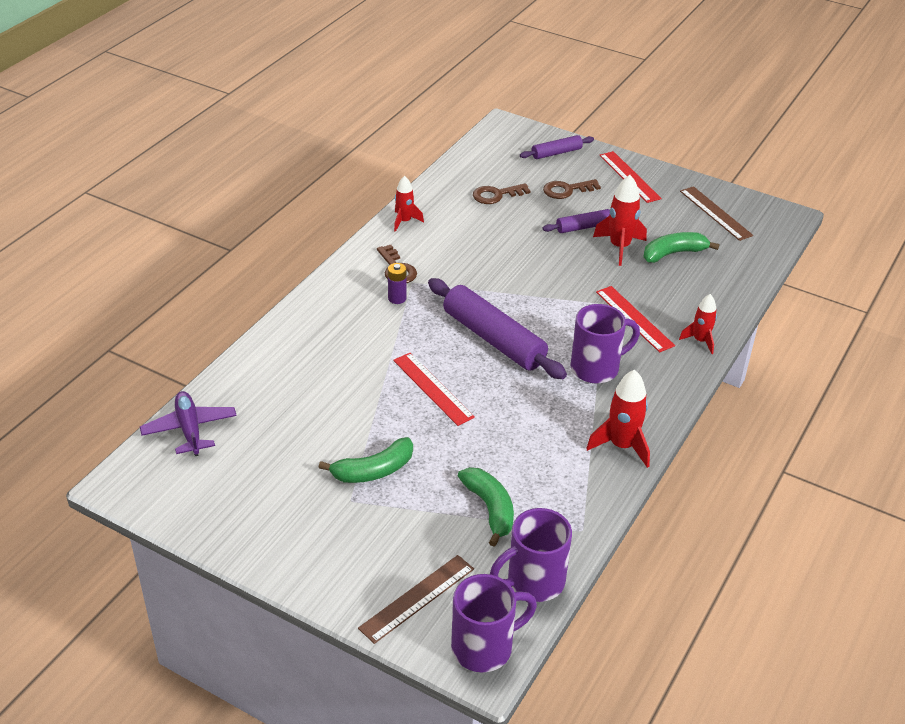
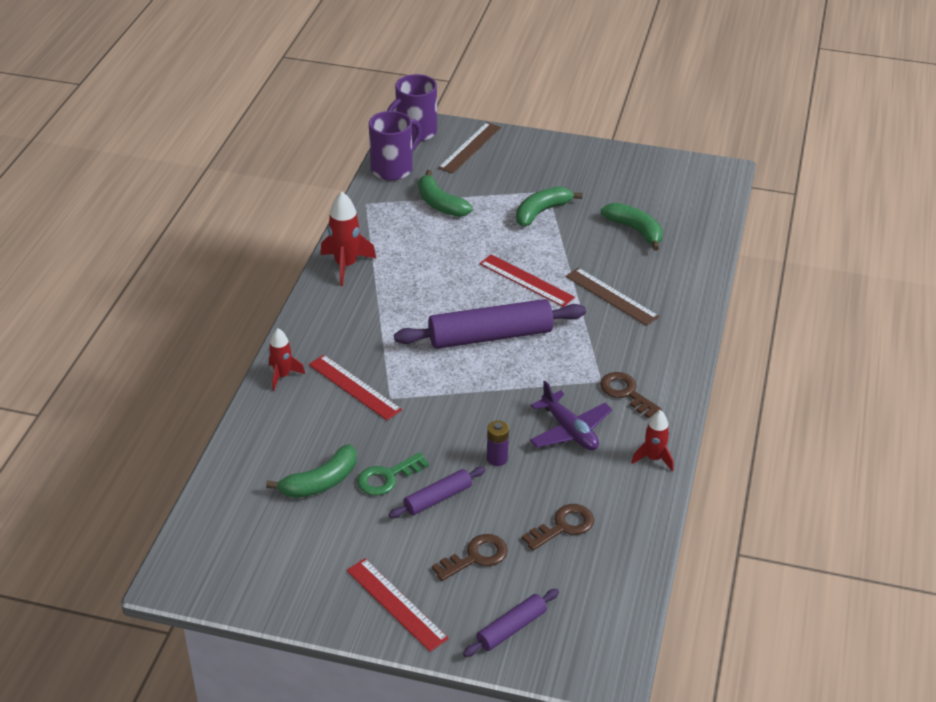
camera: 165 degrees right, 0 degrees up
purple plane [140,391,237,456] -> purple plane moved to [530,381,612,450]
purple battery [388,263,407,304] -> purple battery moved to [487,420,509,466]
purple rolling pin [428,278,567,379] -> purple rolling pin turned 45 degrees counterclockwise [394,299,586,349]
purple mug [570,304,640,383] -> none
red rocket [593,175,647,266] -> green key [357,452,429,496]
brown ruler [680,186,753,241] -> brown ruler moved to [566,268,659,326]
none -> green banana [601,203,663,251]

